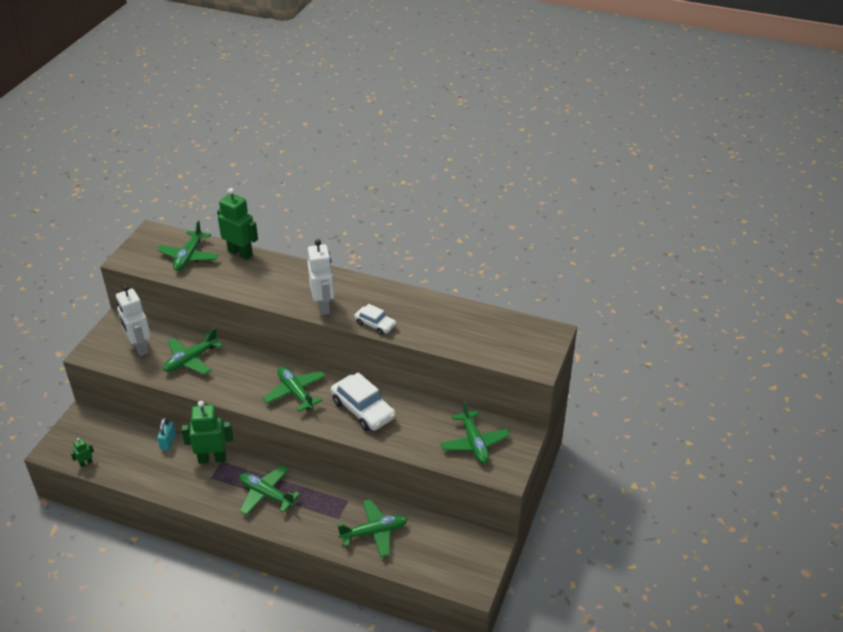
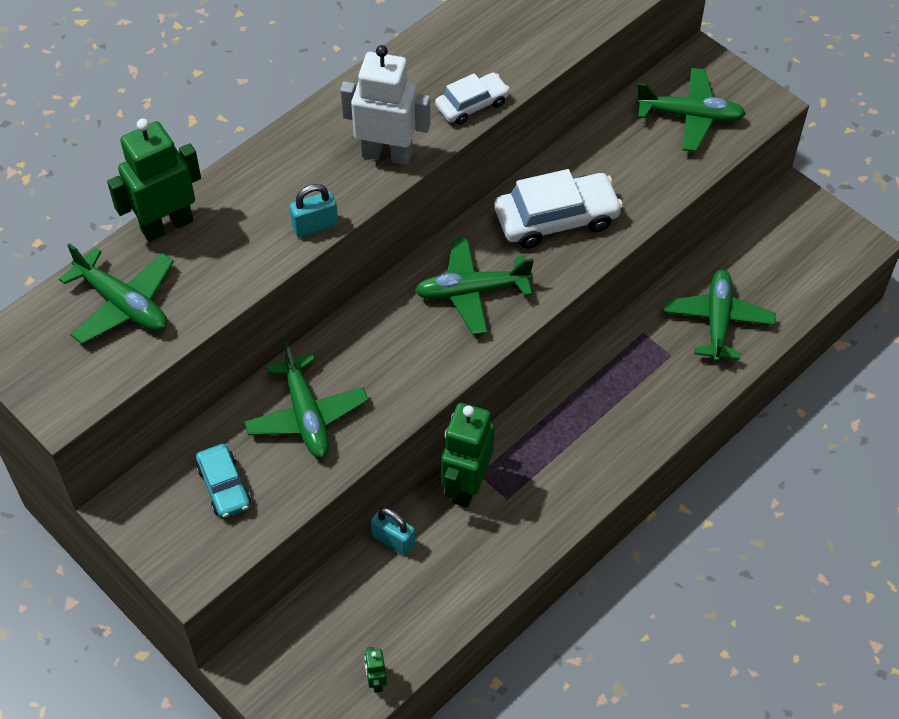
camera: 65 degrees left, 15 degrees up
white robot [116,285,151,356] -> turquoise car [196,444,251,518]
green plane [239,465,300,515] -> none
none -> turquoise padlock [290,184,338,238]

